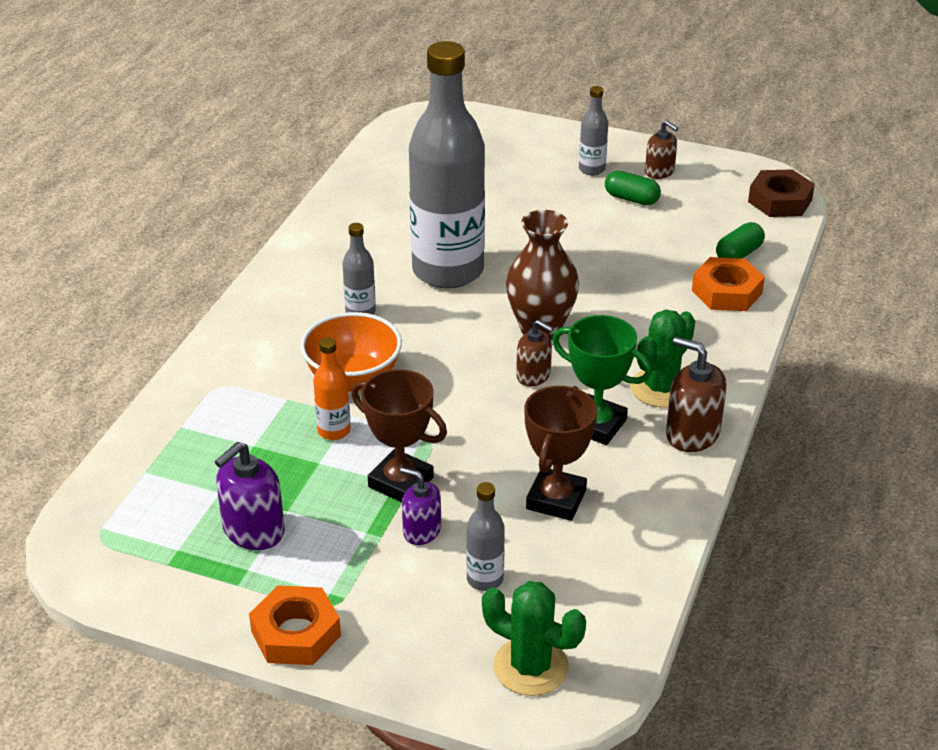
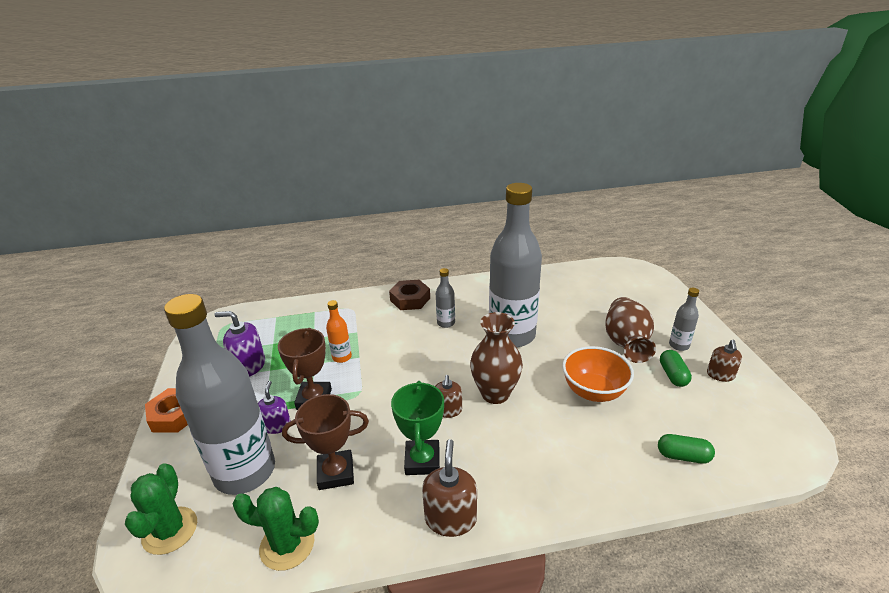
camera: 60 degrees right, 5 degrees down
orange bowl [300,312,402,392] -> orange bowl moved to [562,346,634,402]
grey bottle [466,482,505,591] -> grey bottle [164,294,275,495], size x2.46
green cactus [630,309,695,408] -> green cactus moved to [232,487,319,571]
orange nut [692,257,765,311] -> none
brown nut [748,169,815,217] -> brown nut moved to [389,280,430,310]
none -> brown vase [605,297,656,363]

